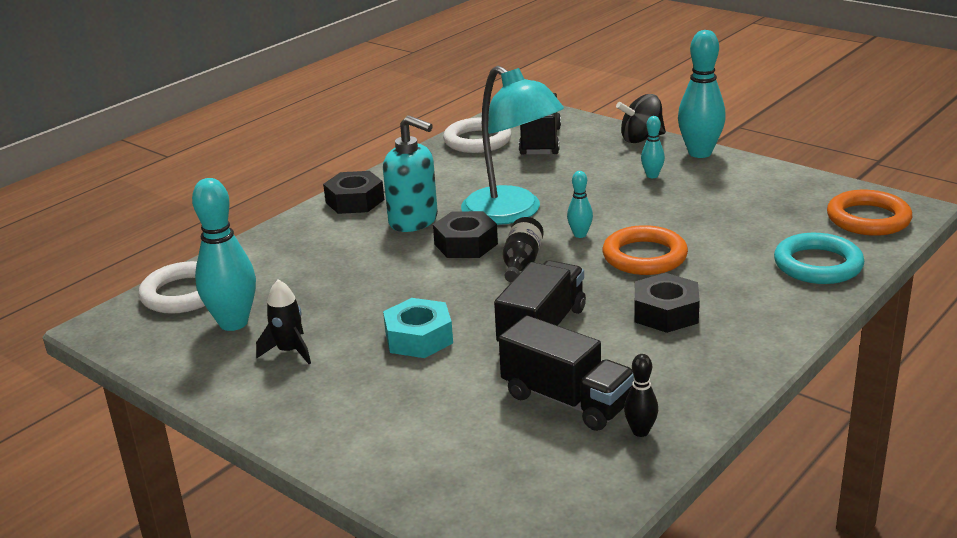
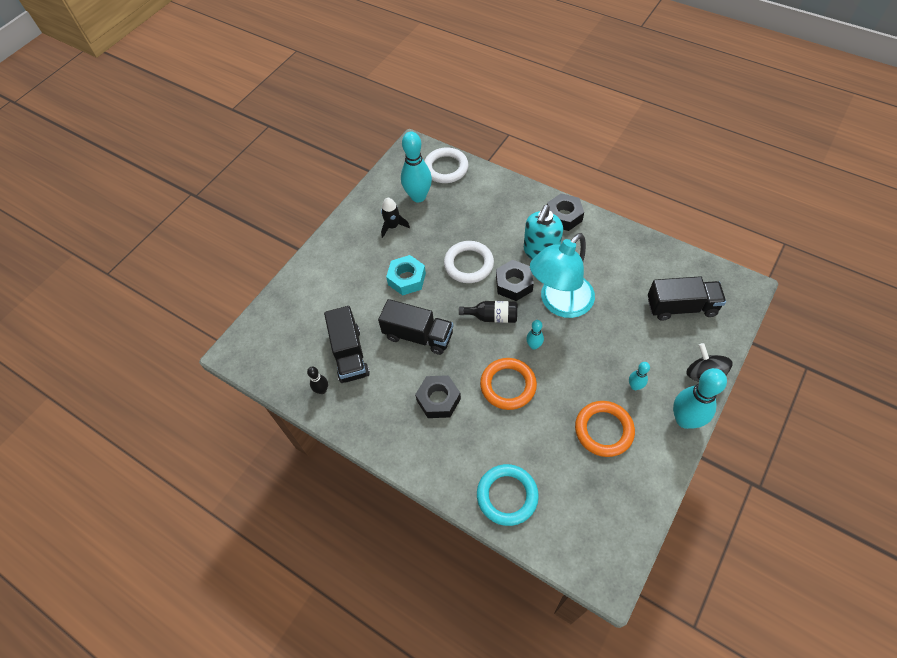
camera: 85 degrees right, 30 degrees up
white ring [443,118,512,153] -> white ring moved to [444,241,494,283]
black truck [499,315,634,431] -> black truck turned 45 degrees counterclockwise [324,306,370,383]
orange ring [827,190,912,236] -> orange ring moved to [575,401,635,457]

